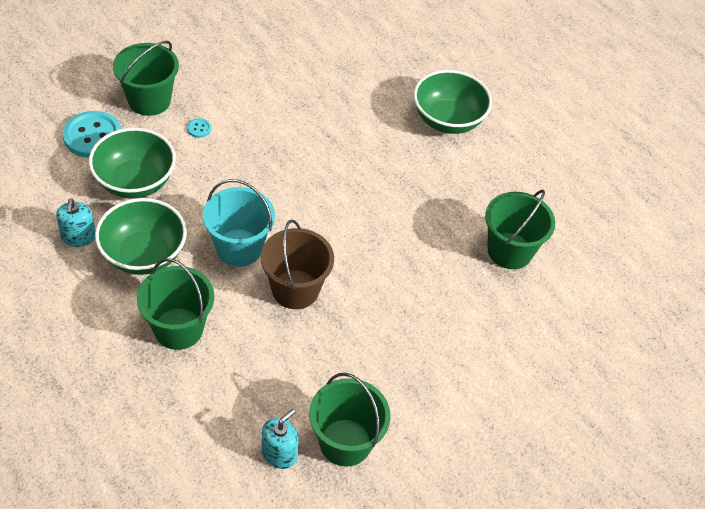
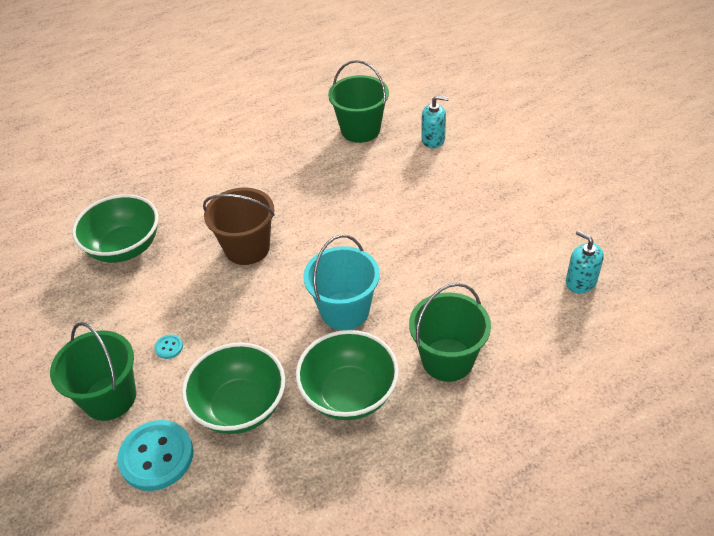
camera: 75 degrees left, 5 degrees down
turquoise soap dispenser [56,198,96,247] -> turquoise soap dispenser moved to [421,95,449,148]
brown bucket [261,220,334,309] -> brown bucket moved to [203,188,275,265]
green bucket [309,373,391,467] -> none
green bowl [413,70,492,134] -> green bowl moved to [72,194,158,263]

